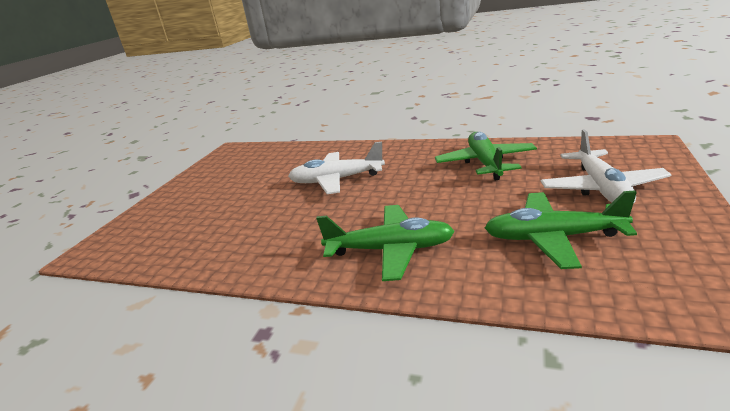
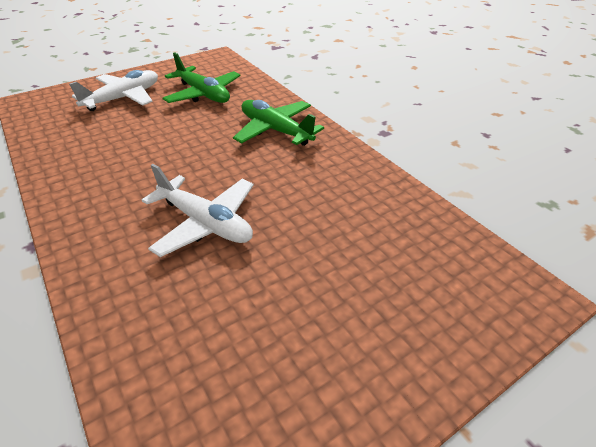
camera: 145 degrees left, 15 degrees up
green plane [435,132,537,180] -> none

